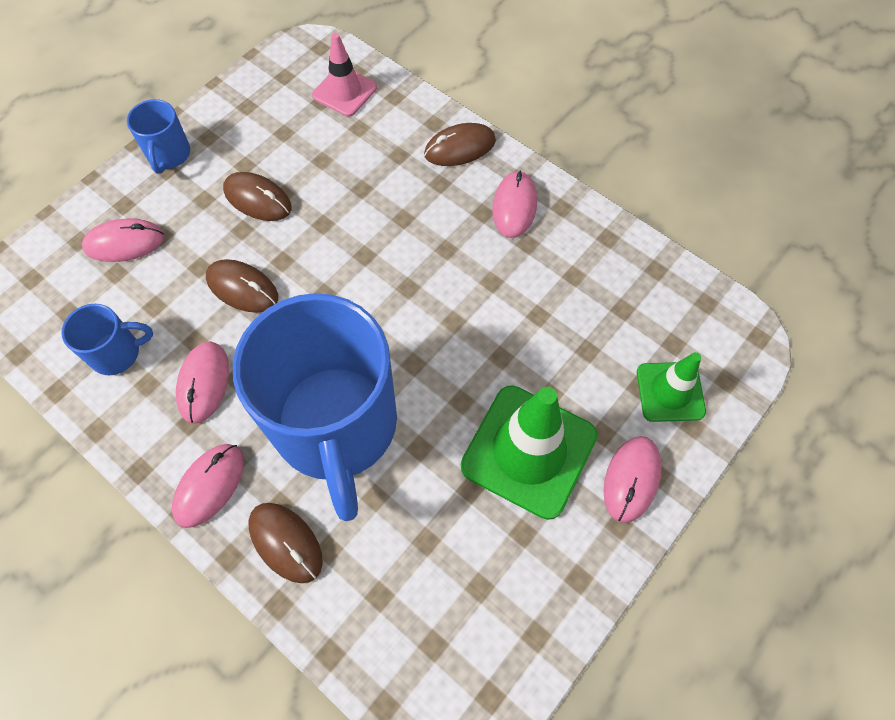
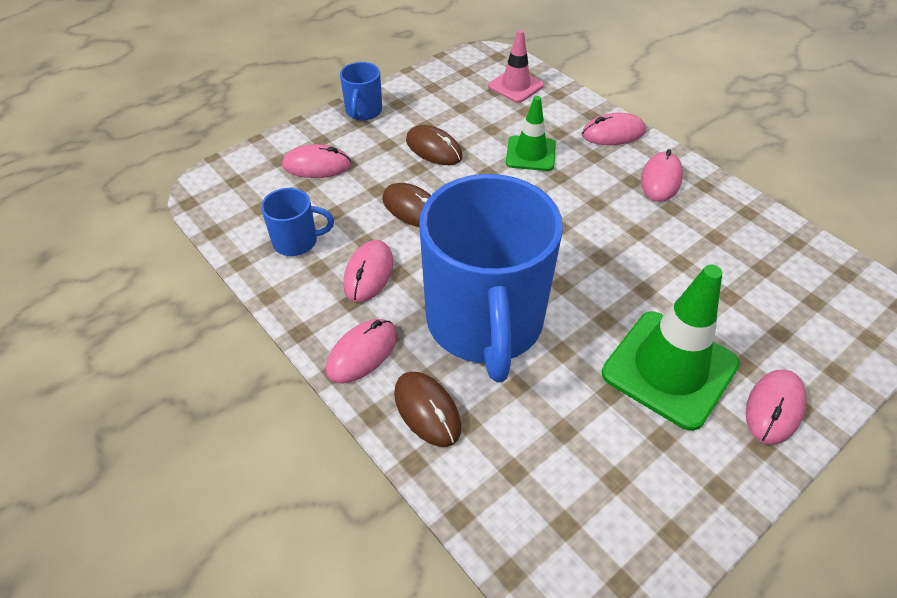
camera: 10 degrees right, 15 degrees down
brown mouse [424,123,496,166] -> pink mouse [582,113,646,145]
green traffic cone [637,352,706,422] -> green traffic cone moved to [506,96,556,171]

